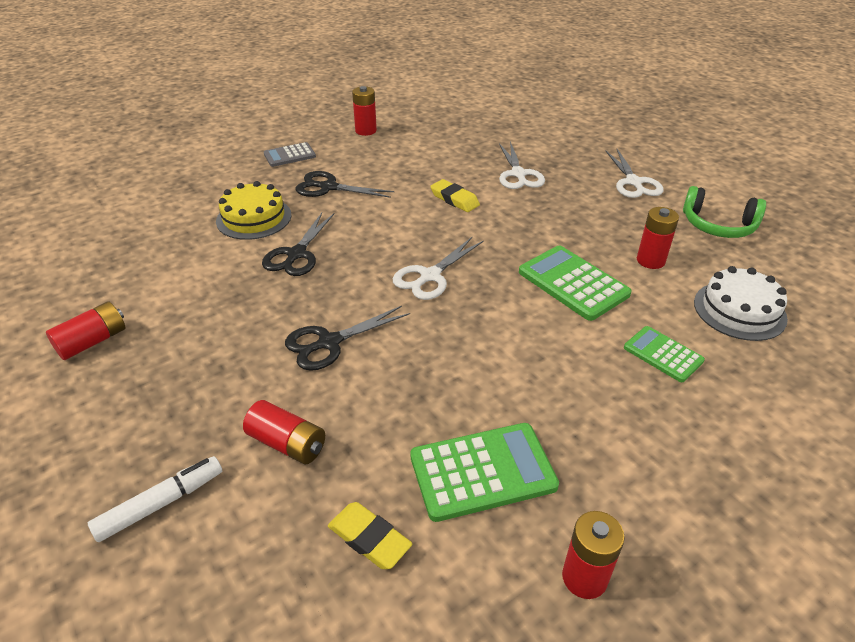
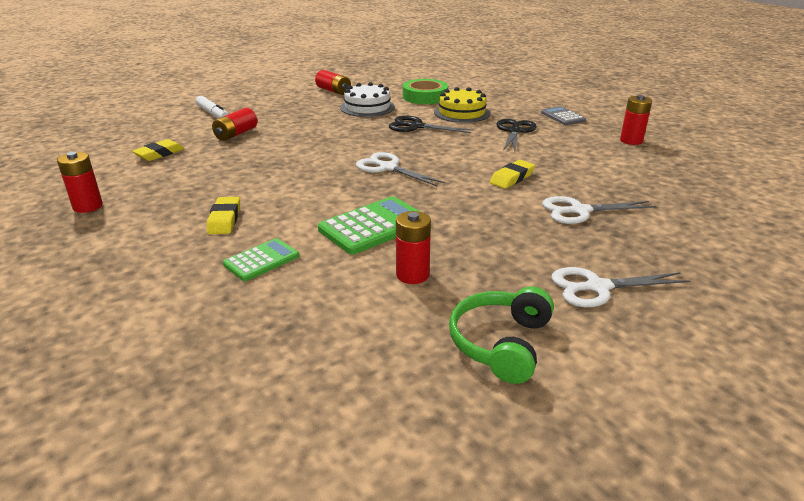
camera: 90 degrees right, 10 degrees down
black scissors [285,306,410,371] -> none
green calculator [410,423,559,522] -> none
white cake [694,266,788,341] -> white cake moved to [340,82,395,117]
none -> yellow eraser [207,197,240,234]
none -> green tape [403,79,448,104]

